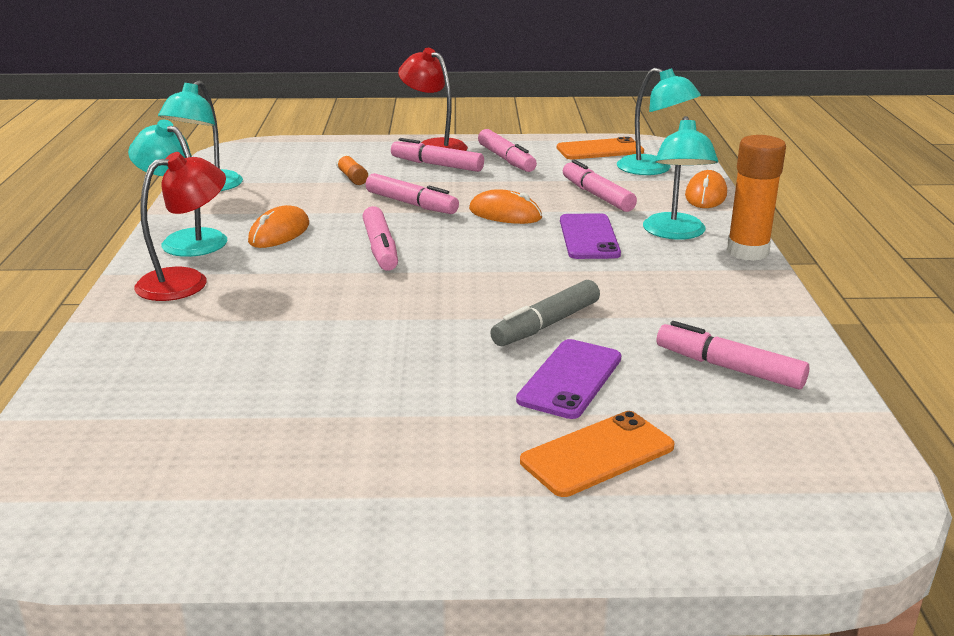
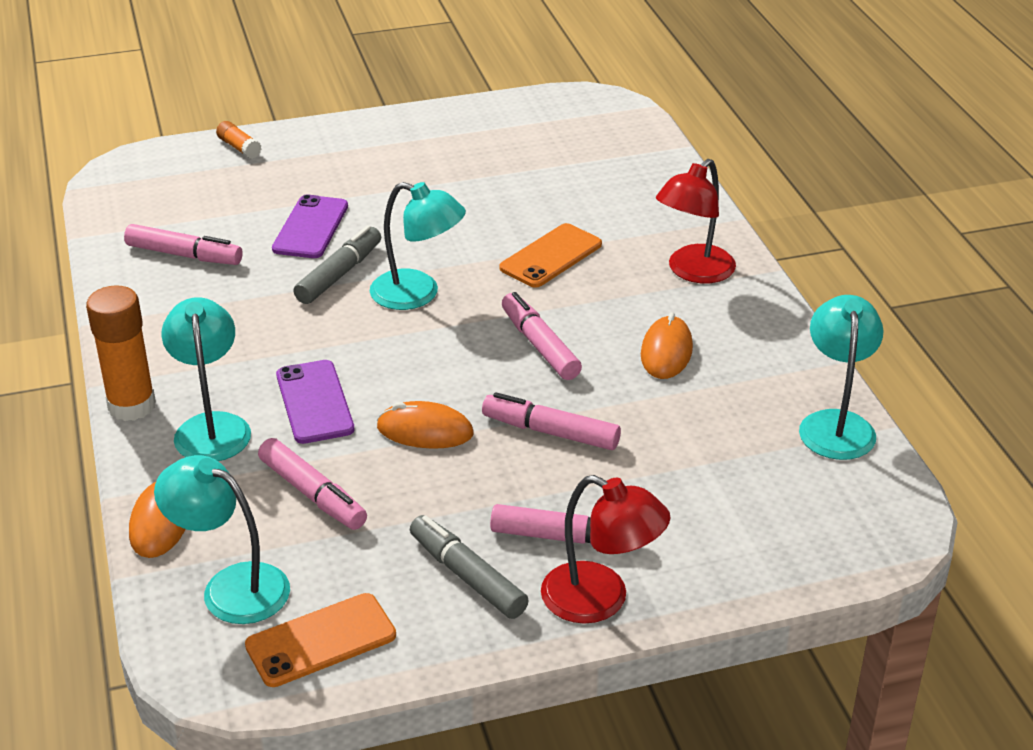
camera: 165 degrees right, 10 degrees up
turquoise lamp [128,120,227,257] -> turquoise lamp moved to [370,182,466,310]
orange glue stick [336,154,368,185] -> orange glue stick moved to [216,121,261,159]
pink marker [478,129,537,172] -> grey marker [410,515,529,619]
orange phone [520,411,675,497] -> orange phone moved to [499,223,602,288]

